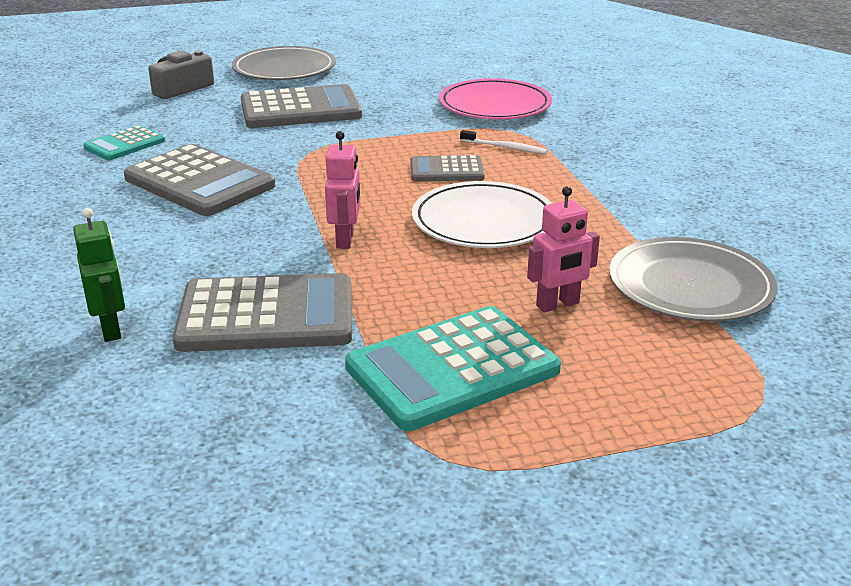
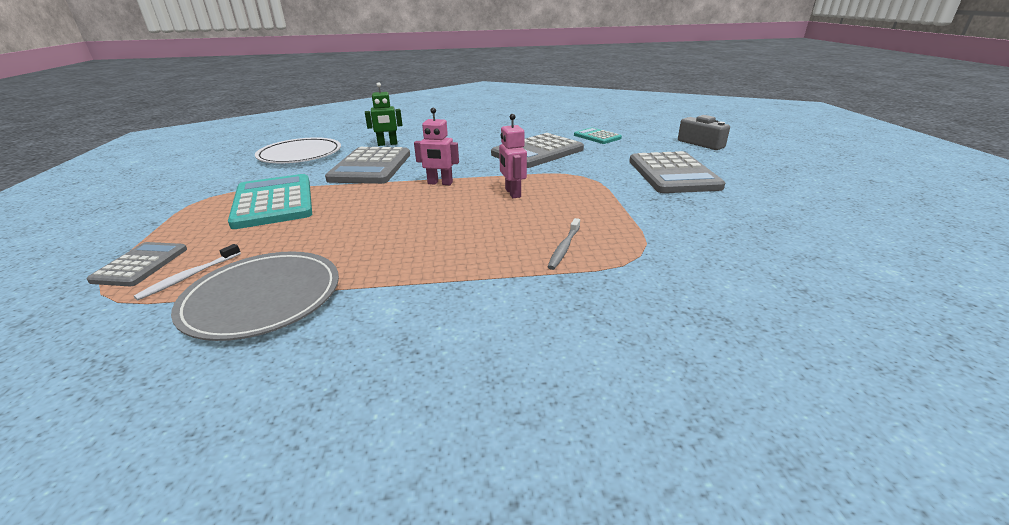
camera: 100 degrees right, 0 degrees up
grey plate [232,46,336,80] -> none
grey calculator [410,155,485,181] -> grey calculator moved to [87,242,187,286]
white plate [412,181,553,248] -> white plate moved to [255,137,341,163]
pink plate [439,78,552,119] -> none
white toothbrush [460,130,548,154] -> white toothbrush moved to [134,244,241,300]
pink robot [527,186,600,312] -> pink robot moved to [499,114,527,198]
none -> grey toothbrush [548,218,580,270]

